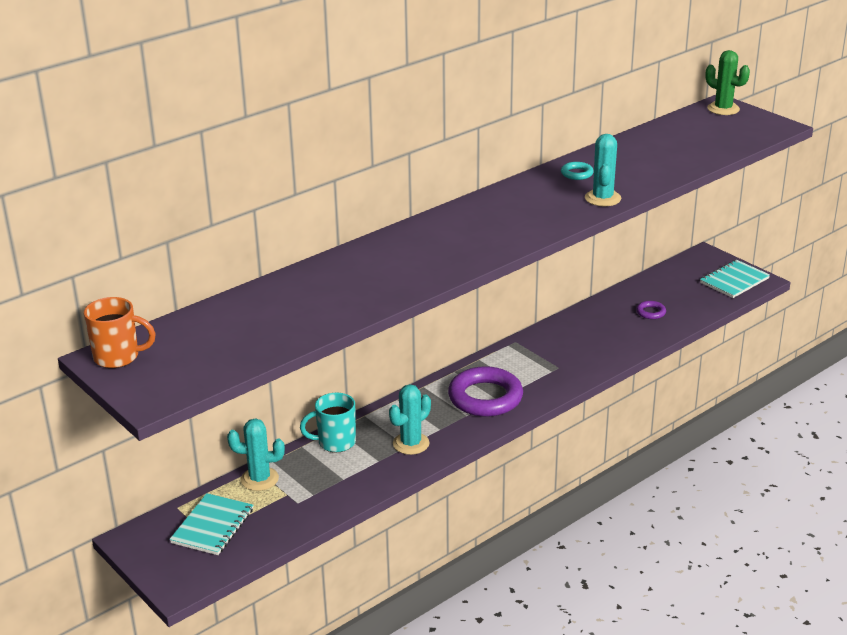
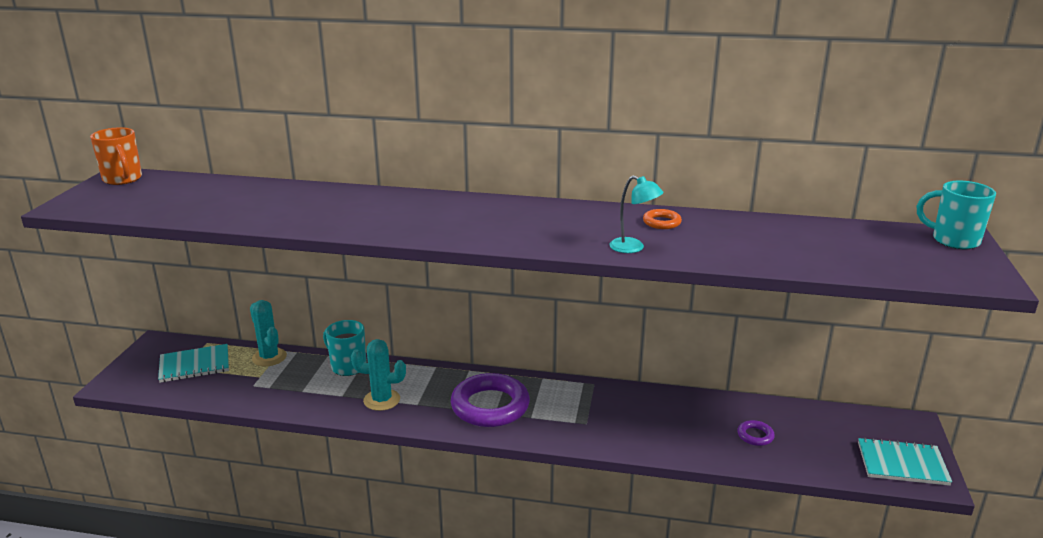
camera: 50 degrees right, 5 degrees down
turquoise ring [561,162,594,180] -> orange ring [643,209,682,229]
turquoise cactus [585,134,621,206] -> turquoise lamp [609,175,664,253]
green cactus [705,50,750,115] -> turquoise mug [917,181,996,249]

